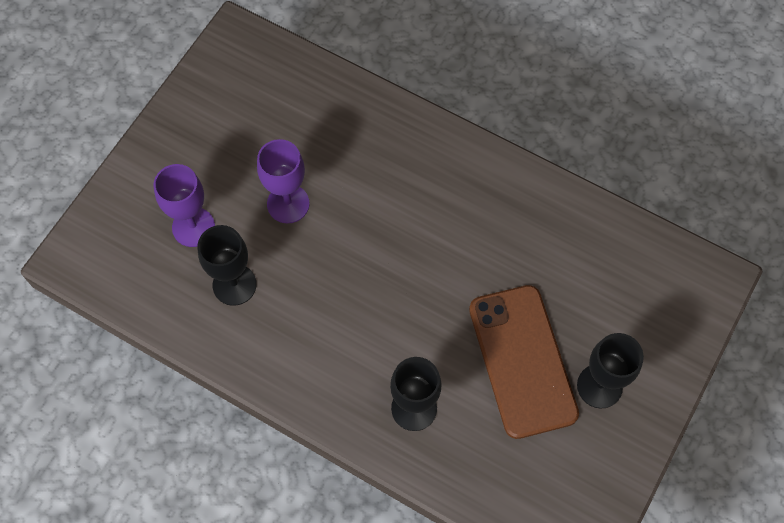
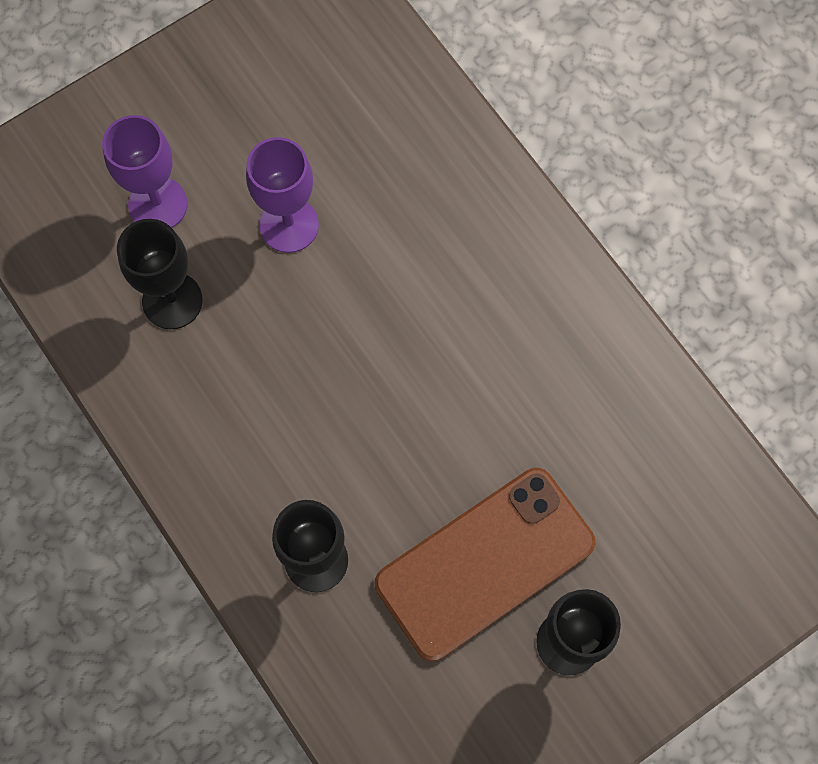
camera: 25 degrees right, 5 degrees up
brown phone [469,285,579,439] -> brown phone turned 45 degrees clockwise [375,468,595,661]

